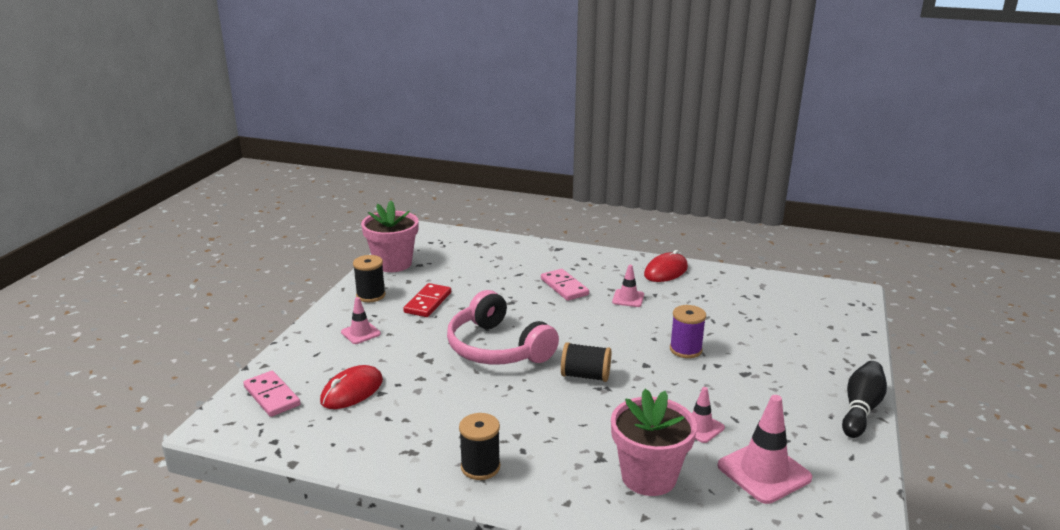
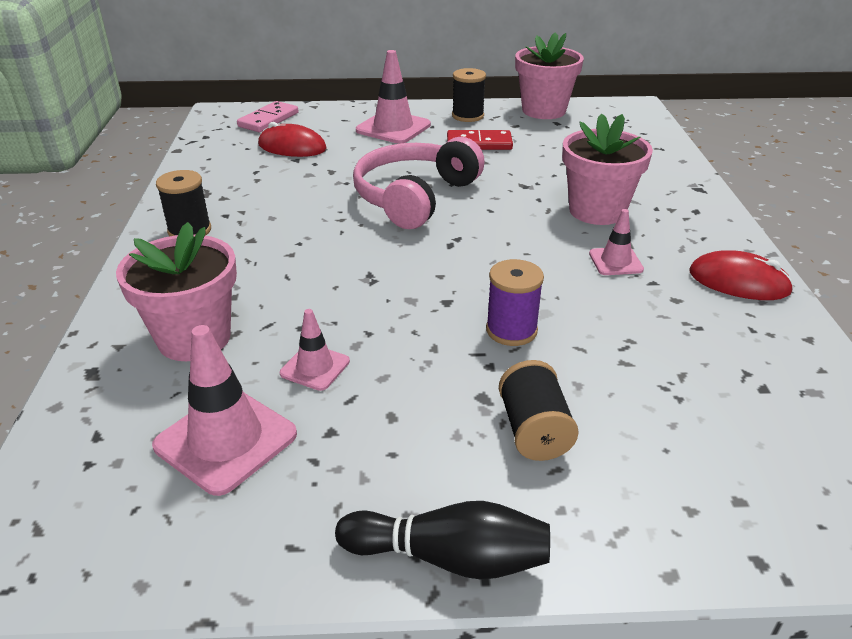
camera: 70 degrees right, 10 degrees up
pink traffic cone [341,297,381,344] -> pink traffic cone [356,50,431,144], size x1.78
pink domino [541,269,589,301] -> pink flower pot [562,113,653,225]
black spool [561,342,611,382] -> black spool moved to [499,360,579,461]

